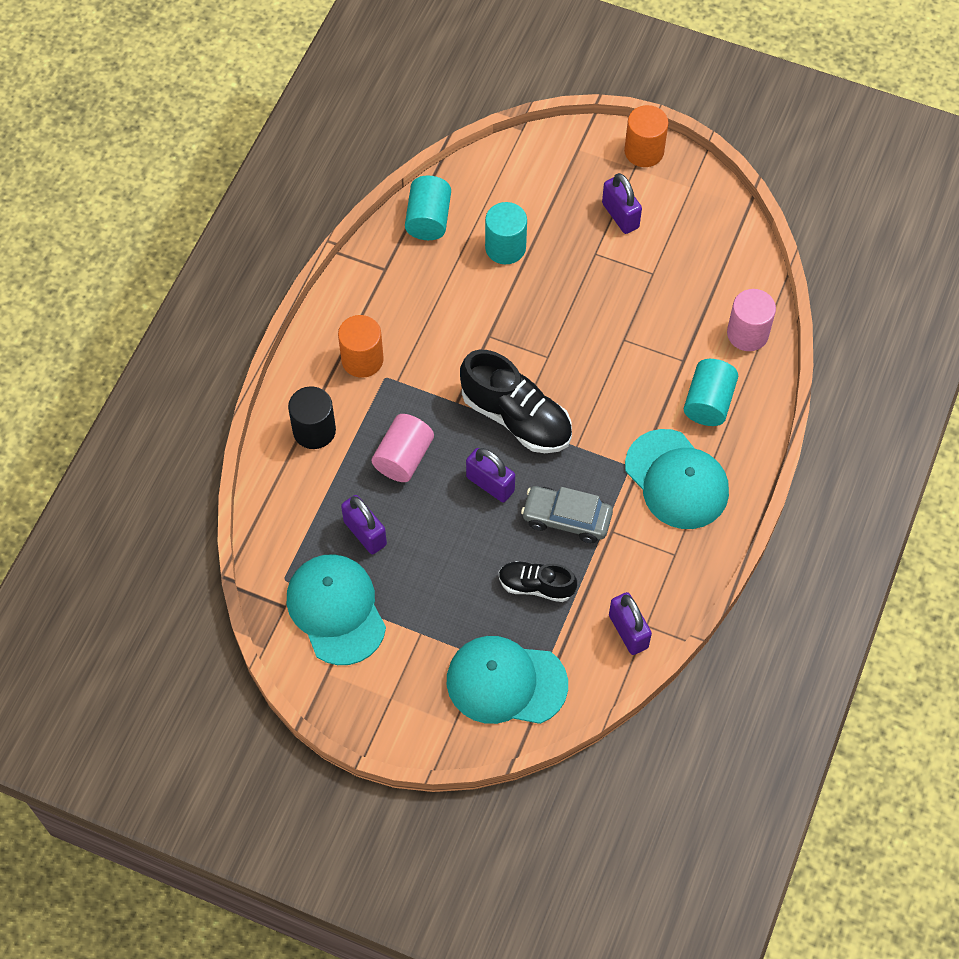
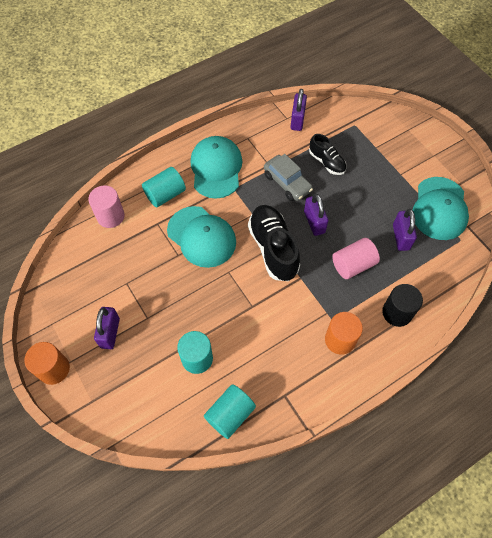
camera: 145 degrees left, 0 degrees up
turquoise cap [447,636,568,724] -> turquoise cap moved to [167,206,236,268]

